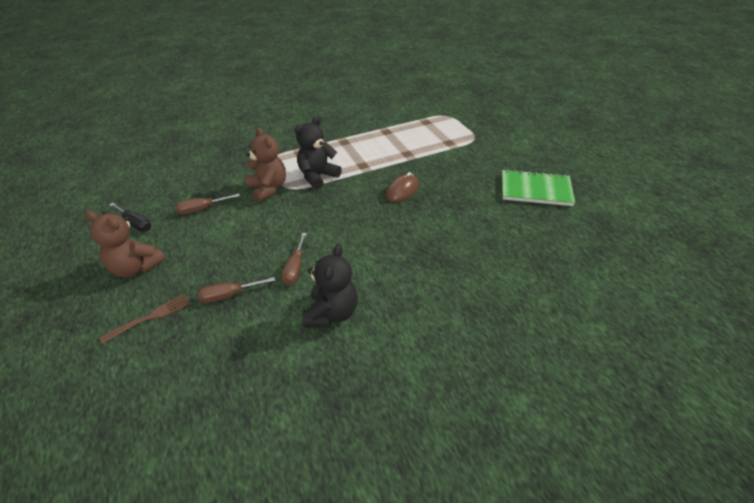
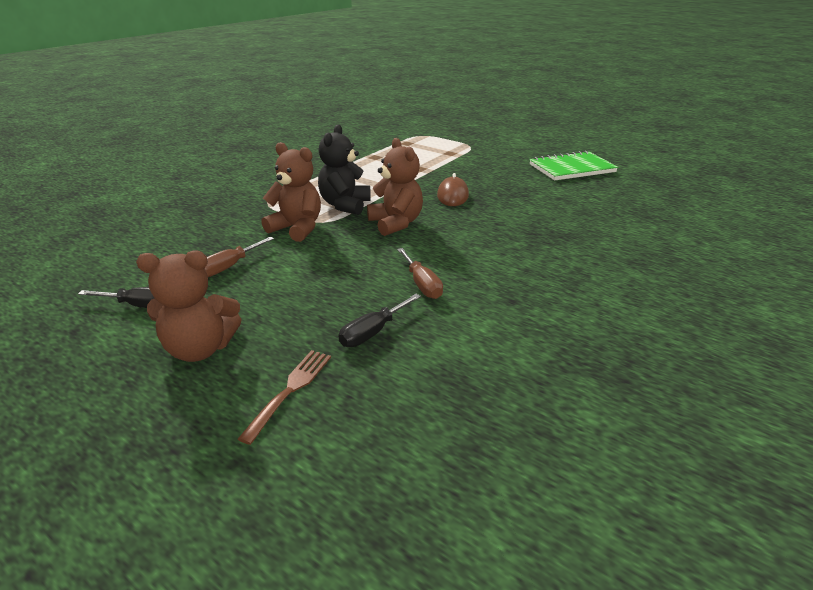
camera: 30 degrees left, 10 degrees down
brown screwdriver [198,277,275,303] -> black screwdriver [338,294,421,347]
black teddy bear [302,244,358,328] -> none
none -> brown teddy bear [367,138,423,236]

